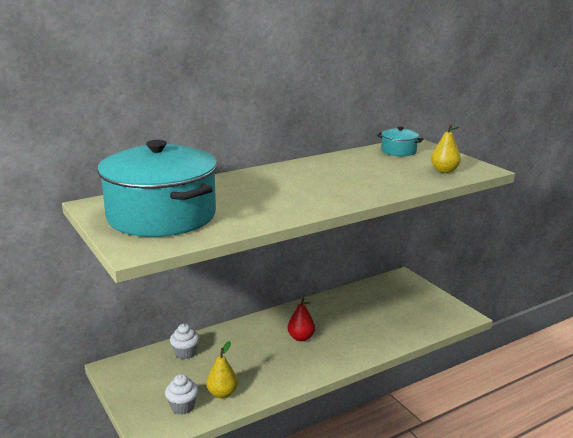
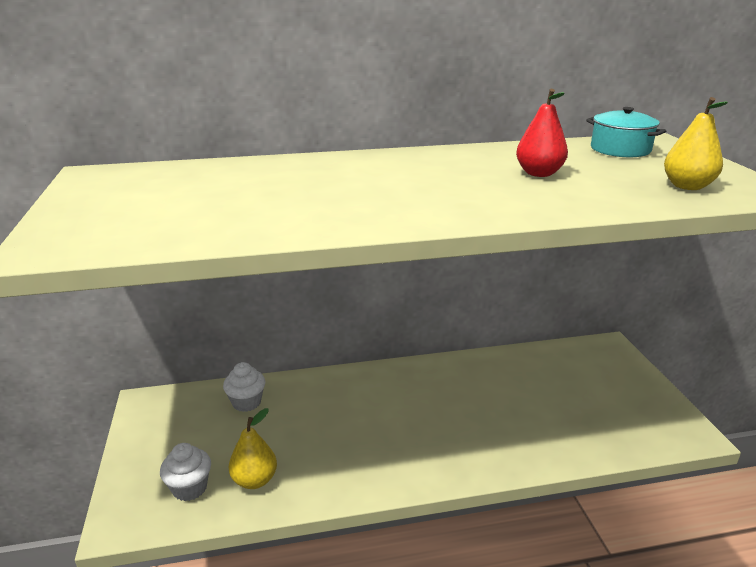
camera: 20 degrees right, 5 degrees up
turquoise pot [97,140,217,237] -> none
red pear [287,298,315,341] -> red pear moved to [516,89,568,177]

